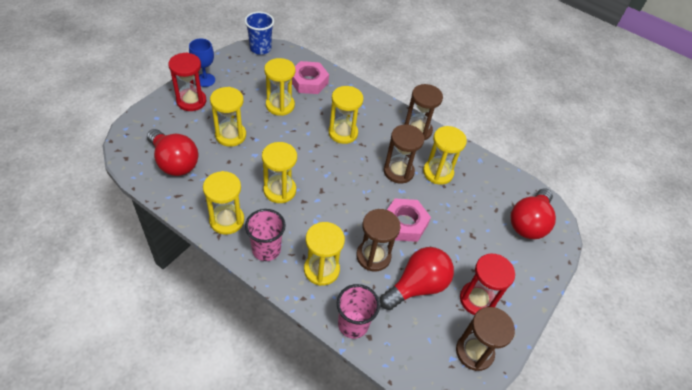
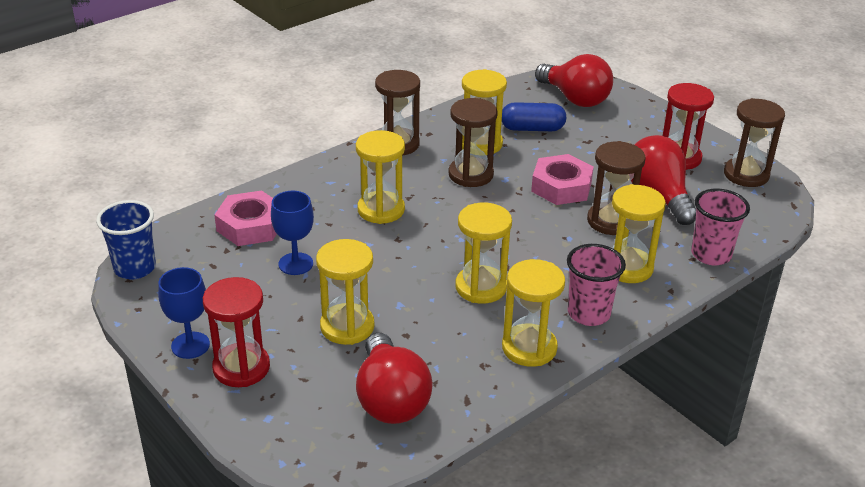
camera: 70 degrees left, 15 degrees down
red light bulb [147,129,198,176] -> red light bulb turned 105 degrees clockwise [356,333,433,424]
yellow hourglass [264,58,295,116] -> blue goblet [271,191,314,275]
none -> blue capsule [502,102,566,131]

